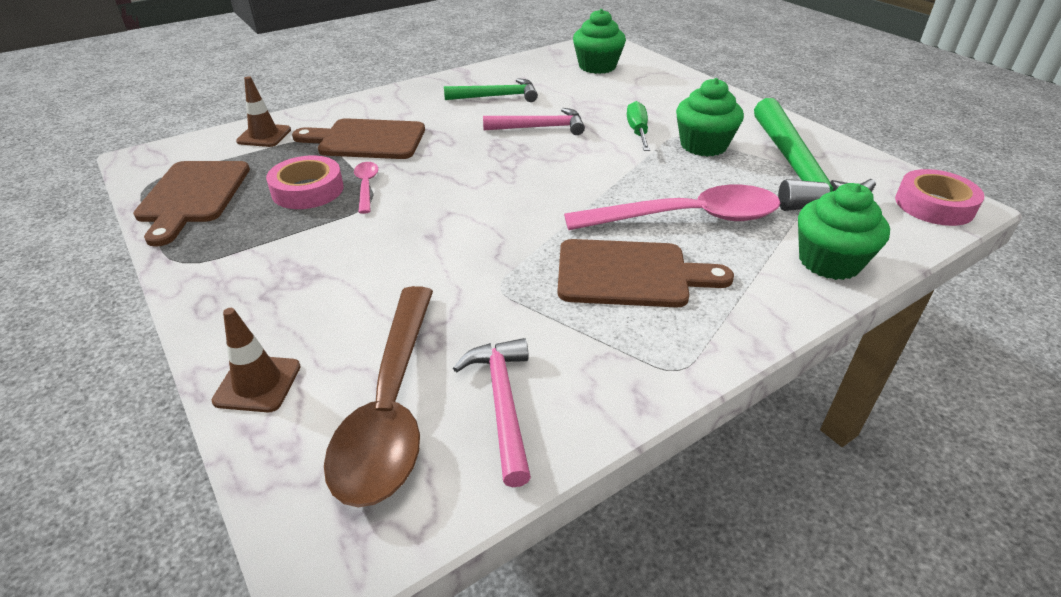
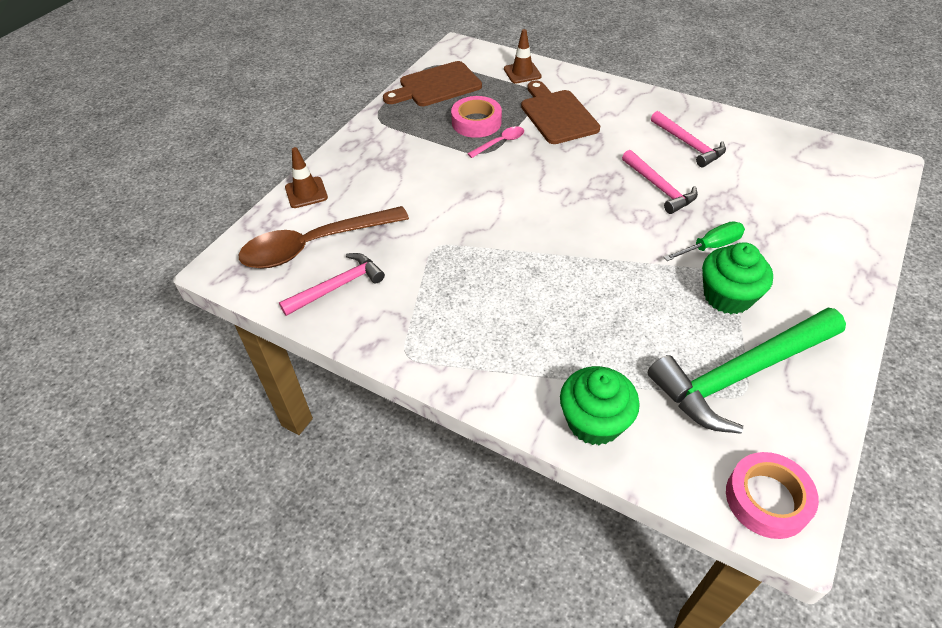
camera: 65 degrees right, 10 degrees up
green hammer [444,78,538,102] -> pink hammer [651,111,726,167]
brown cutting board [557,239,734,307] -> none
pink spoon [564,185,781,230] -> none
green cupcake [573,9,626,74] -> none

